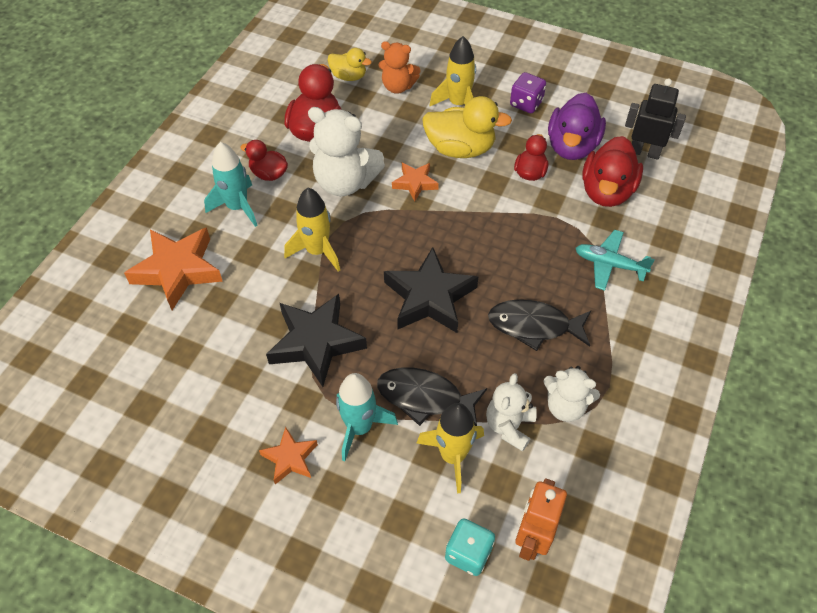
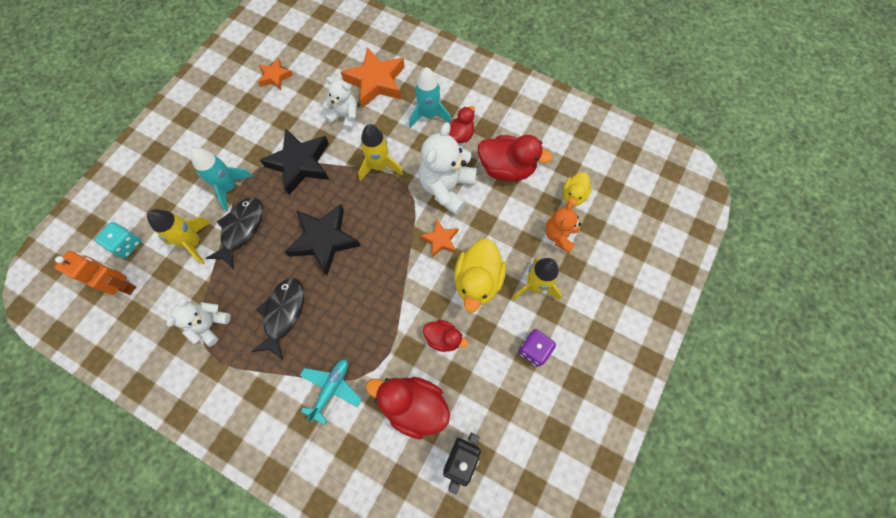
camera: 95 degrees right, 15 degrees up
orange star [259,427,318,484] -> orange star moved to [258,58,293,90]
white teddy bear [486,373,537,452] -> white teddy bear moved to [323,77,357,131]
purple duck [548,93,606,160] -> none

